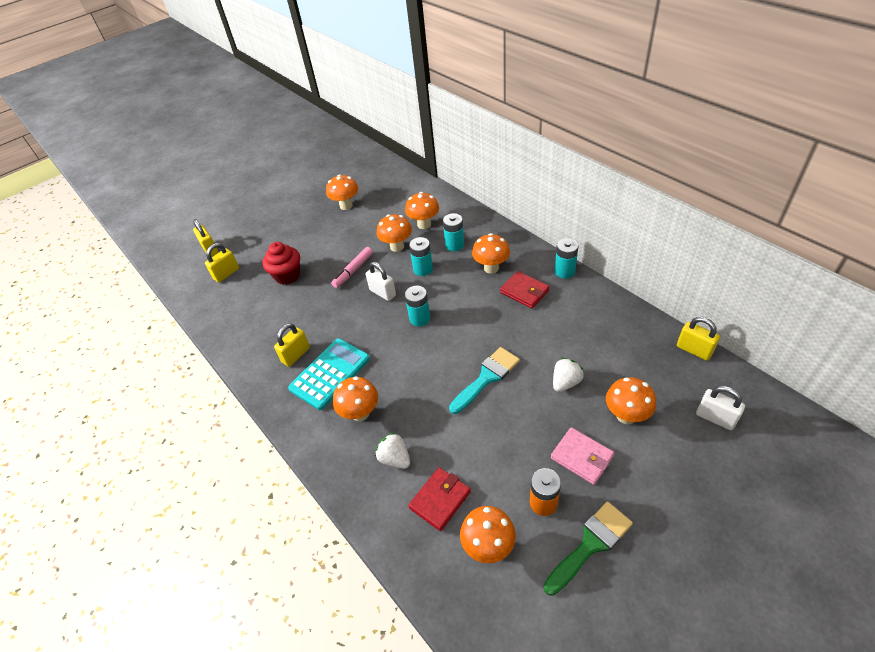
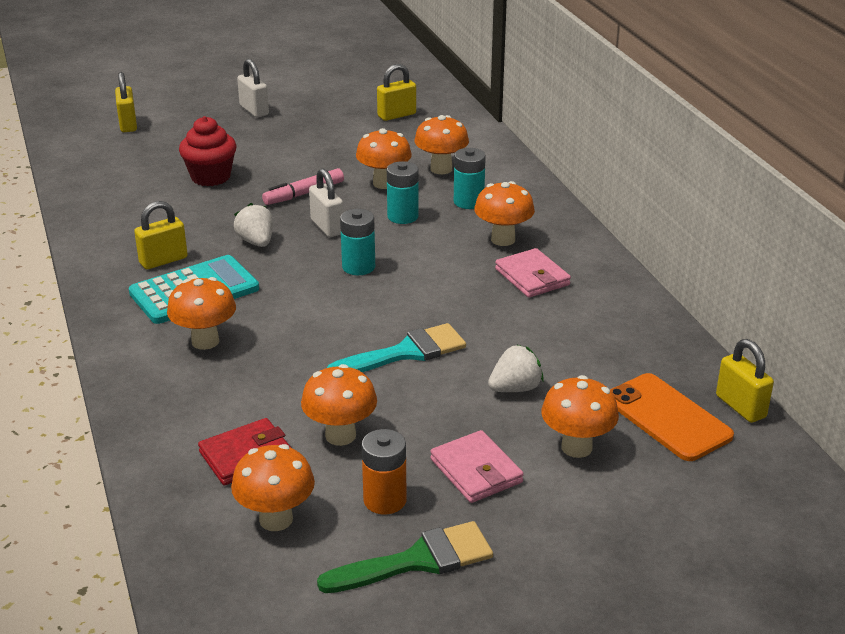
camera: 15 degrees right, 15 degrees down
yellow padlock [205,243,239,282] -> yellow padlock moved to [377,64,416,121]
orange mushroom [326,174,358,210] -> orange mushroom moved to [301,364,377,446]
white strawberry [375,432,410,469] -> white strawberry moved to [234,203,273,247]
red wallet [500,271,550,309] -> pink wallet [495,248,571,298]
turquoise battery [554,238,578,279] -> none
white padlock [696,386,745,430] -> white padlock moved to [237,59,269,118]
none -> orange phone [610,373,734,461]

